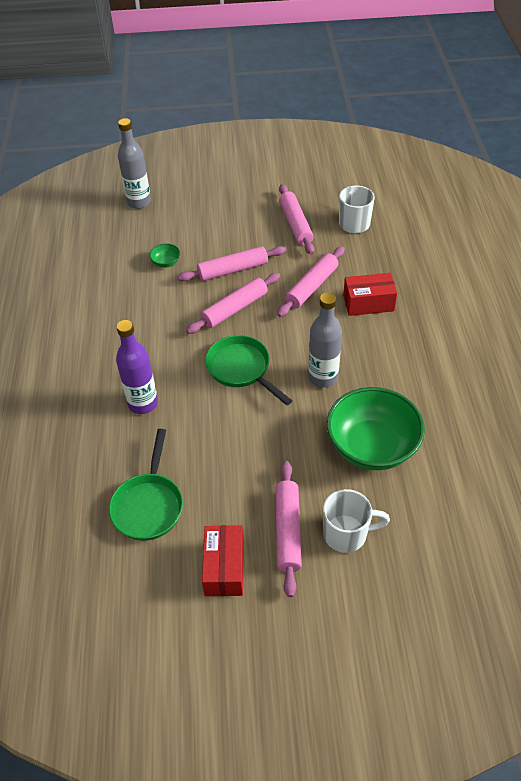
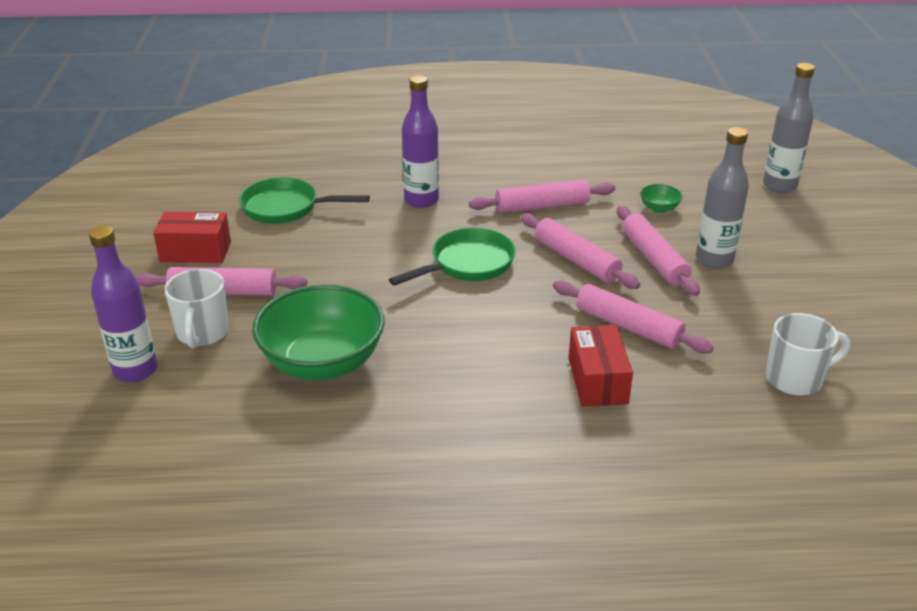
camera: 90 degrees right, 15 degrees down
pink rolling pin [279,184,314,254] -> pink rolling pin moved to [469,179,616,213]
grey bottle [308,293,342,388] -> grey bottle moved to [696,127,749,269]
none -> purple bottle [89,226,157,382]

